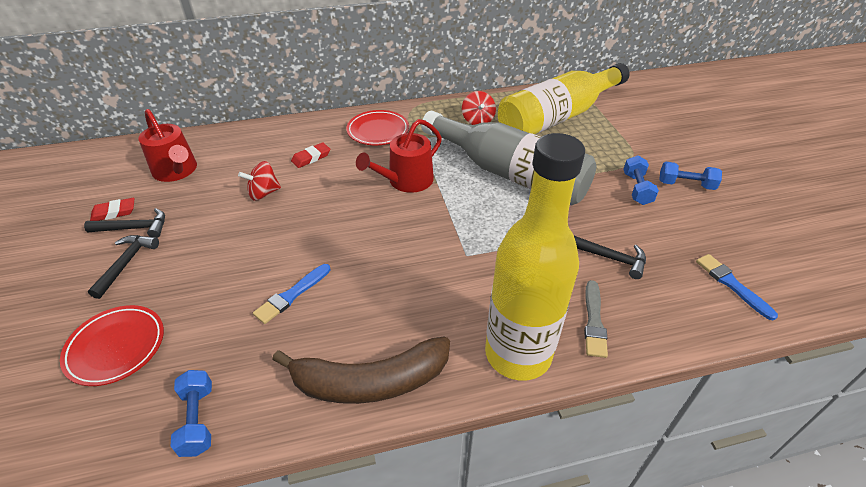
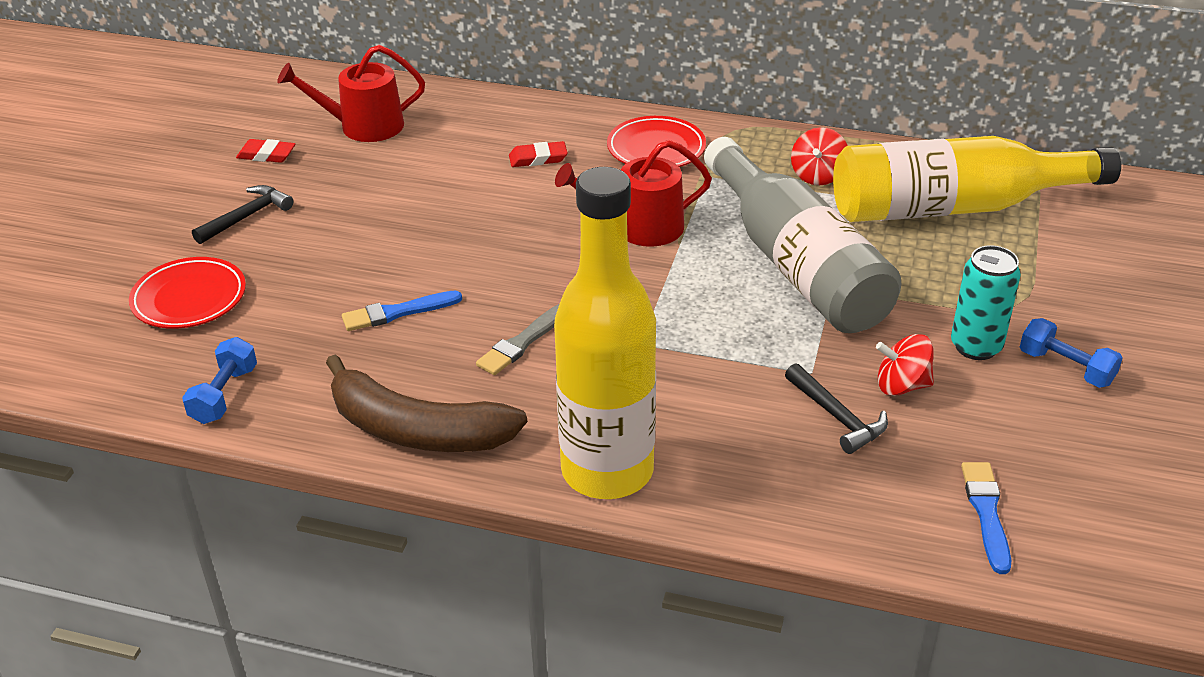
camera: 30 degrees right, 5 degrees down
black hammer [84,208,165,238] -> none
red watering can [139,109,197,182] -> red watering can turned 90 degrees clockwise [277,45,425,142]
red spinning top [238,161,281,201] -> red spinning top moved to [876,334,934,396]
grey brush [584,280,608,358] -> grey brush moved to [476,304,559,375]
blue dumbbell [623,155,659,205] -> turquoise can [951,245,1021,360]

